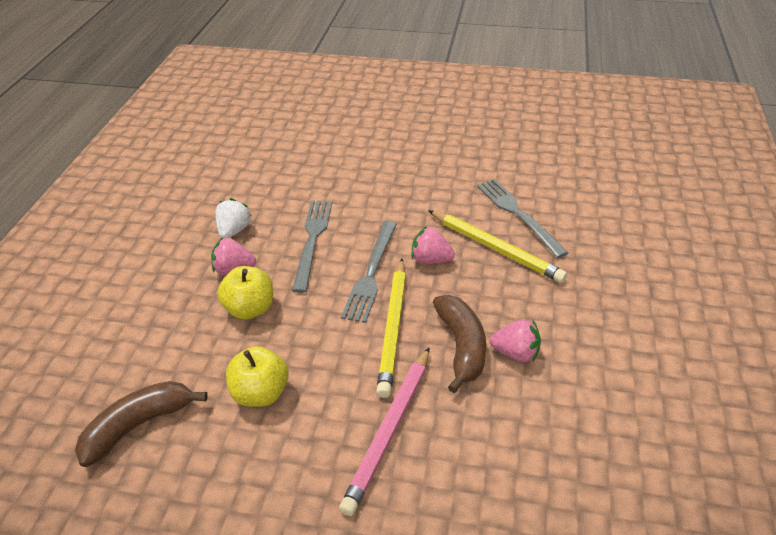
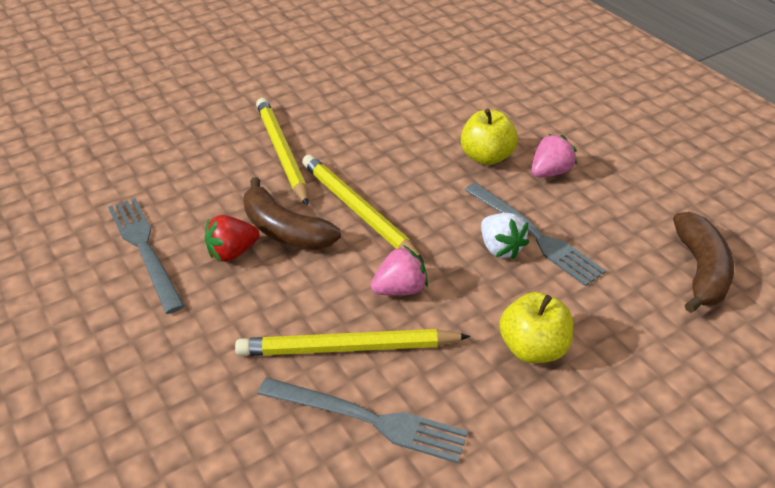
camera: 135 degrees right, 0 degrees up
brown banana [75,381,208,467] -> brown banana moved to [673,212,734,313]
white strawberry [215,198,251,239] -> white strawberry moved to [481,213,529,259]
yellow apple [226,346,289,407] -> yellow apple moved to [499,292,573,363]
pink pencil [339,347,430,516] -> yellow pencil [256,98,308,206]
grey fork [341,221,397,323] -> grey fork moved to [108,198,184,314]
pink strawberry [490,319,541,362] -> red strawberry [205,215,259,262]

